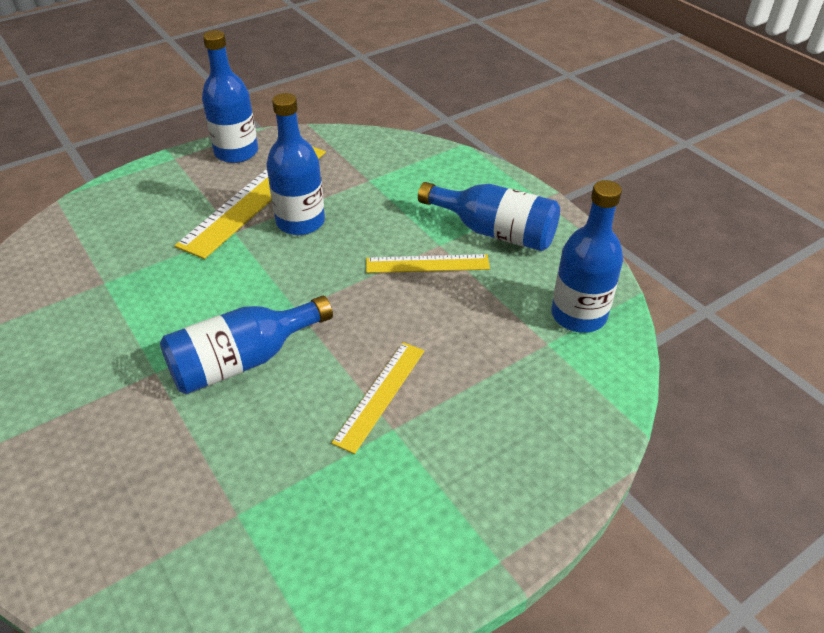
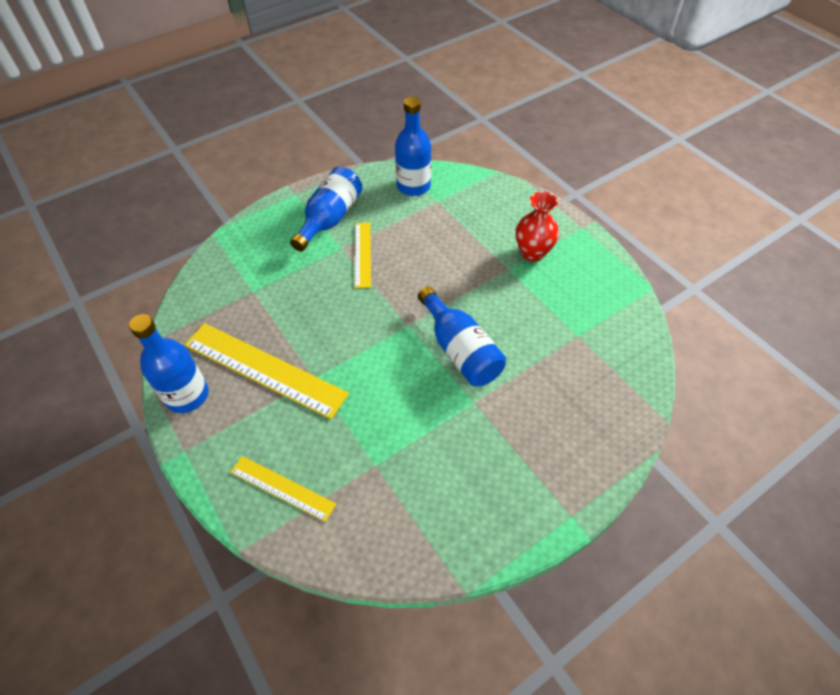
camera: 90 degrees left, 10 degrees up
blue bottle [267,93,325,235] -> none
yellow ruler [331,342,424,454] -> yellow ruler moved to [230,456,336,522]
none -> red vase [516,191,559,262]

